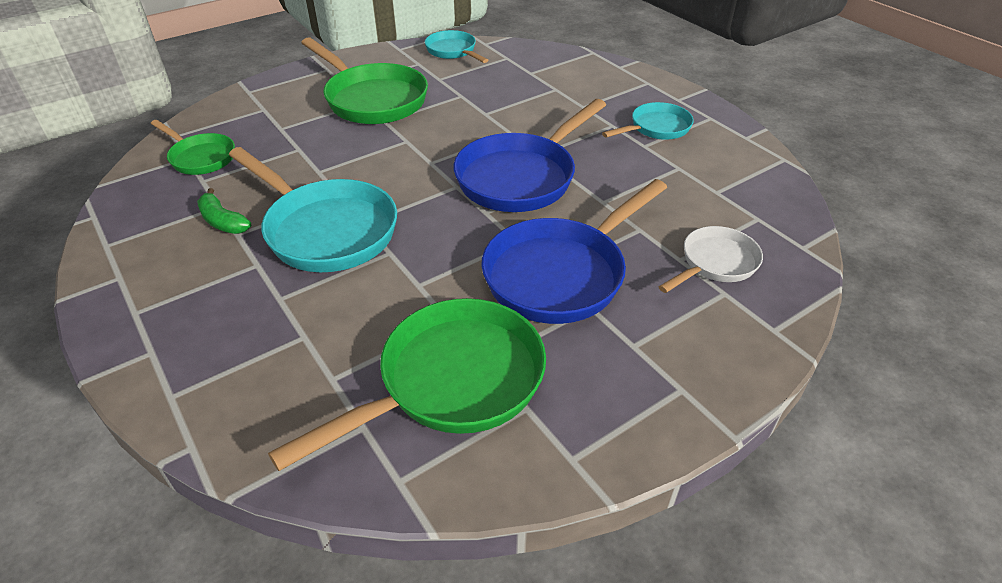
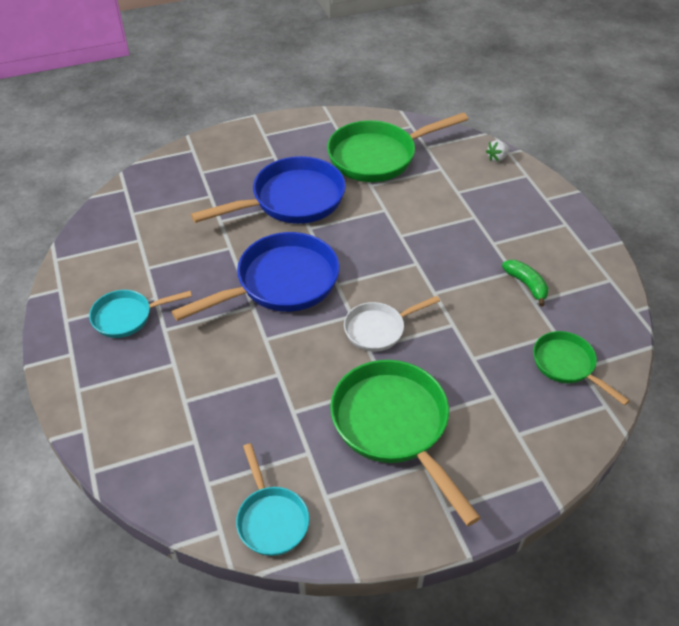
camera: 165 degrees left, 5 degrees up
turquoise pan [229,147,397,272] -> none
white pan [659,226,763,293] -> white pan moved to [344,296,440,352]
none -> white strawberry [486,140,510,162]

